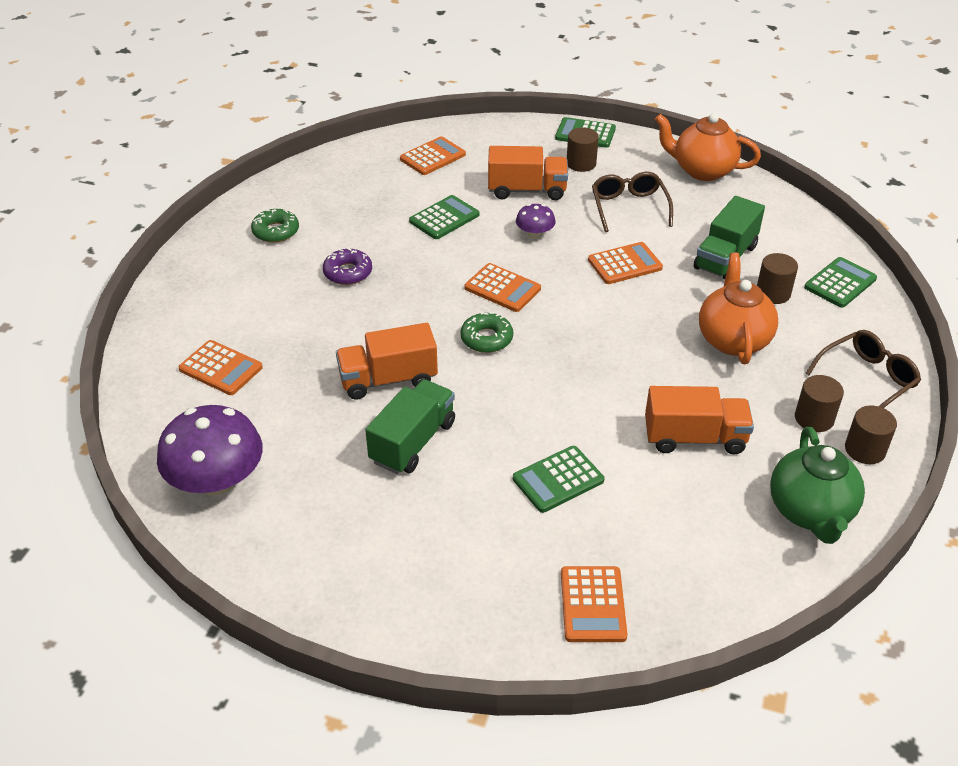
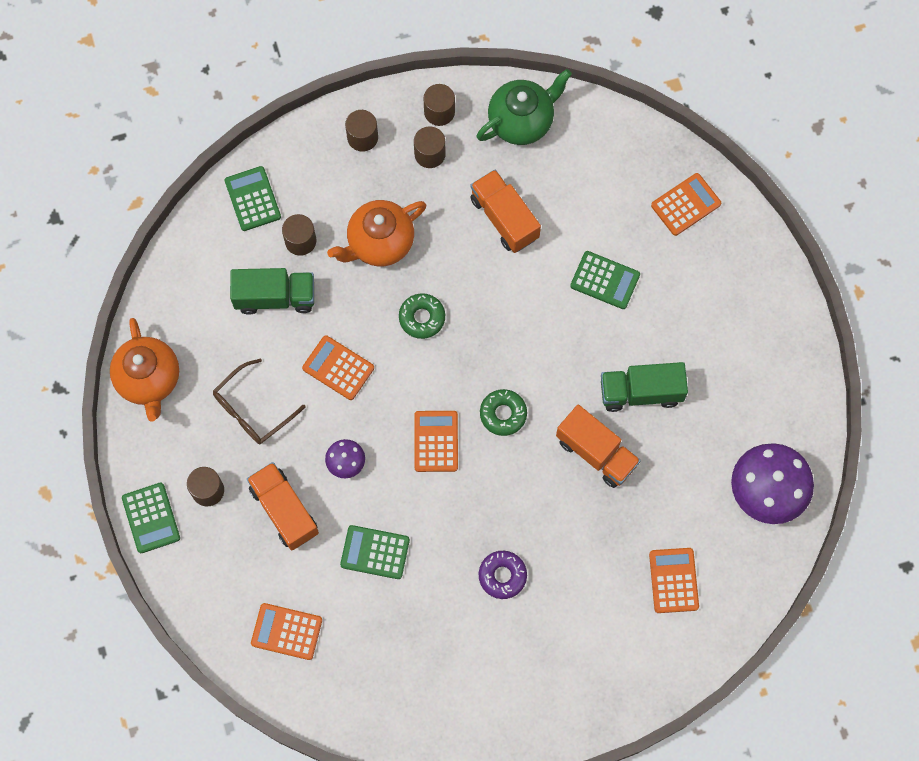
camera: 125 degrees left, 30 degrees up
green donut [251,209,299,243] -> green donut moved to [399,293,445,339]
green calculator [804,257,877,308] -> green calculator turned 60 degrees clockwise [225,166,281,231]
brown glasses [806,330,921,408] -> brown cylinder [345,110,378,152]

